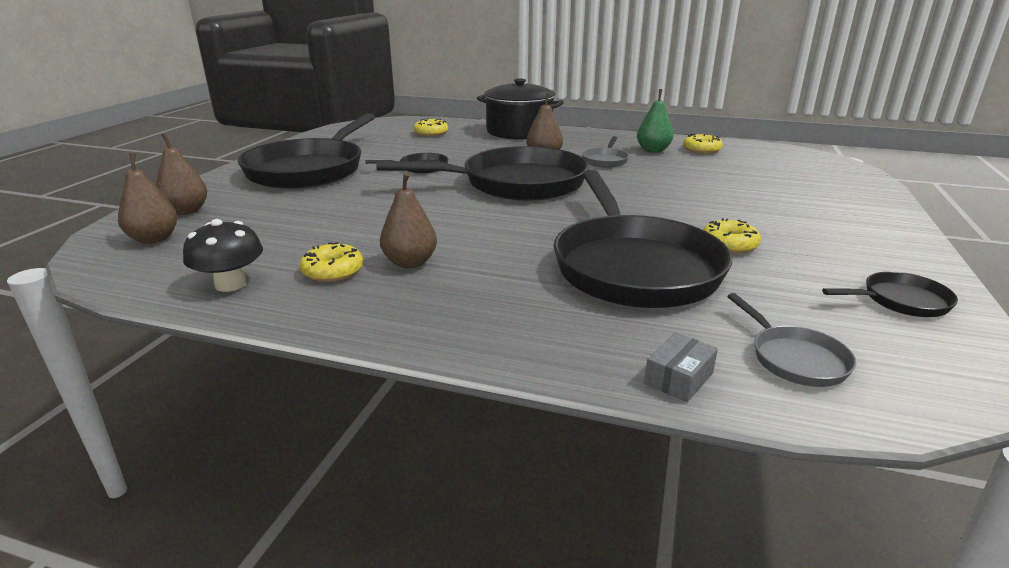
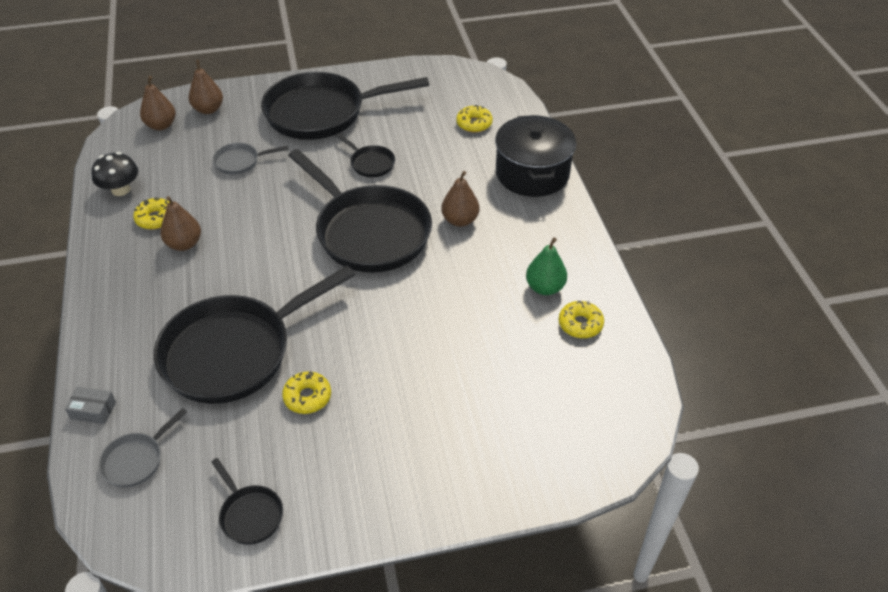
camera: 60 degrees right, 20 degrees up
grey pan [582,136,629,168] -> grey pan moved to [213,143,288,175]

